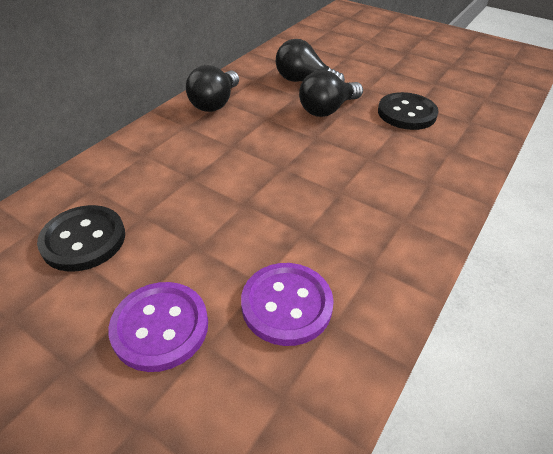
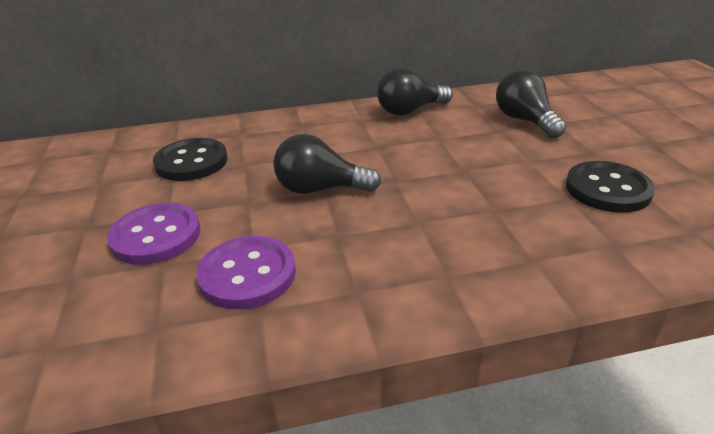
camera: 45 degrees right, 10 degrees down
black light bulb [299,70,363,117] -> black light bulb moved to [273,134,381,194]

